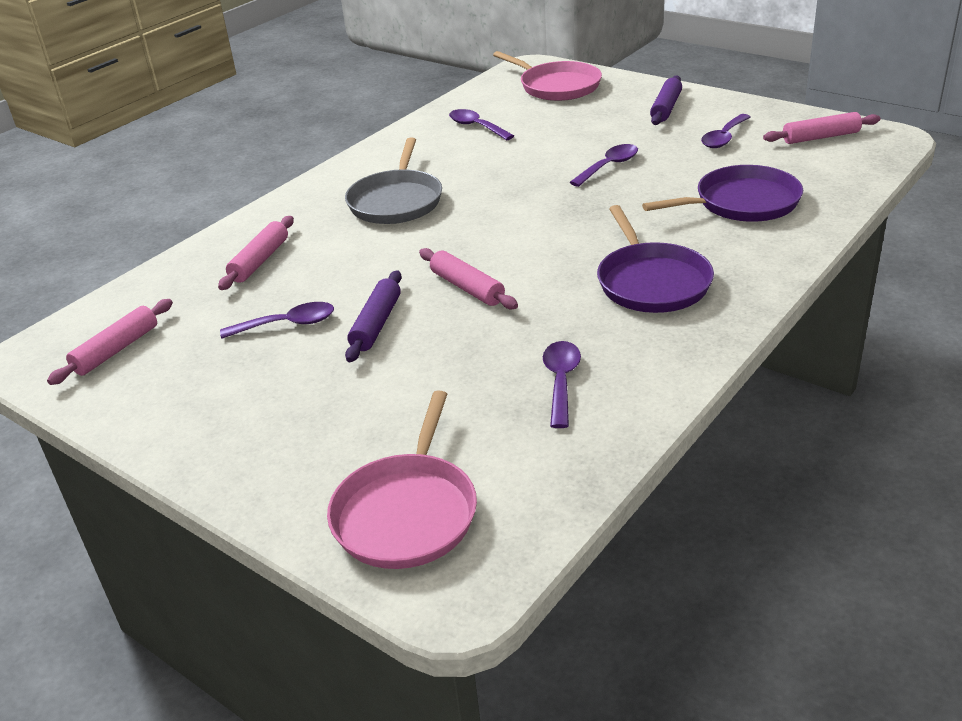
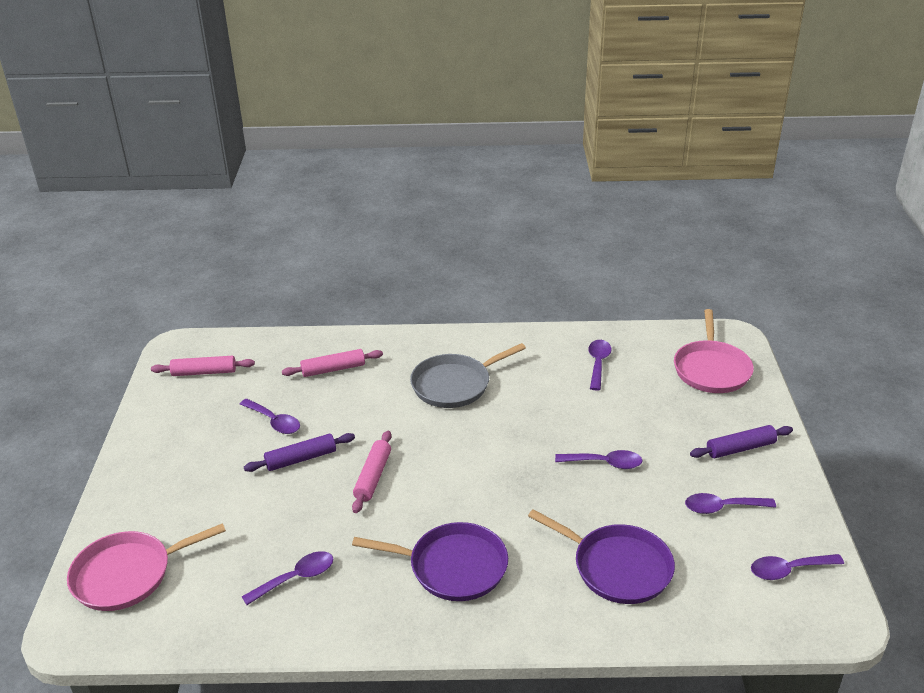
camera: 50 degrees right, 0 degrees up
purple pan [597,205,714,313] -> purple pan turned 120 degrees counterclockwise [352,522,508,601]
pink rolling pin [763,112,881,144] -> purple spoon [751,554,844,580]

